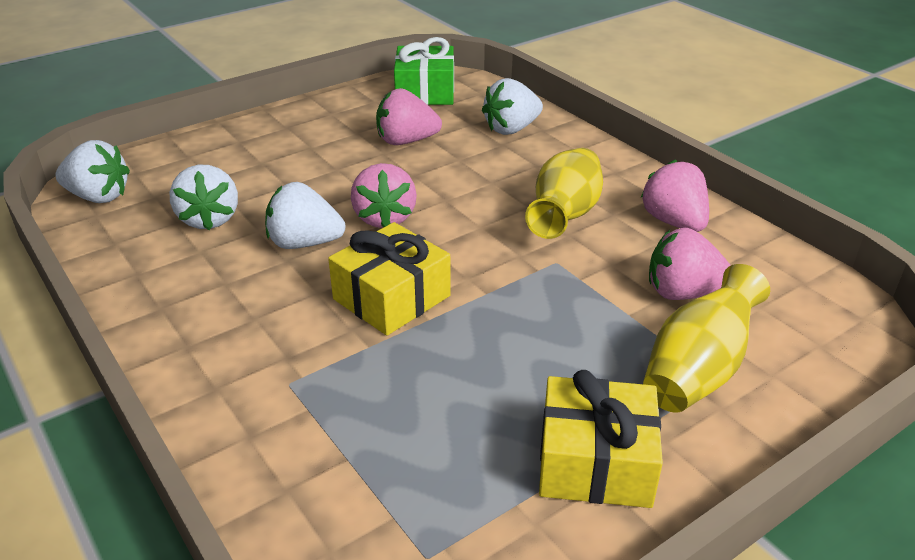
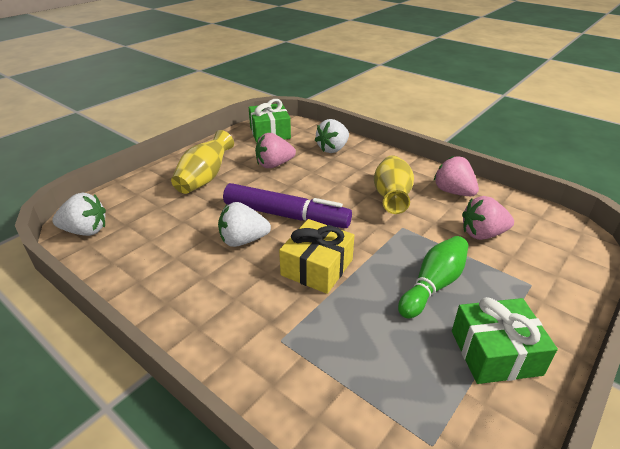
camera: 15 degrees left, 0 degrees up
white strawberry [170,164,238,230] -> none
pink strawberry [351,163,417,228] -> purple marker [223,183,352,228]
yellow gift [539,370,663,508] -> green gift [452,297,558,384]
yellow vase [643,264,770,413] -> yellow vase moved to [171,130,234,194]
none -> green bowling pin [398,236,468,319]

